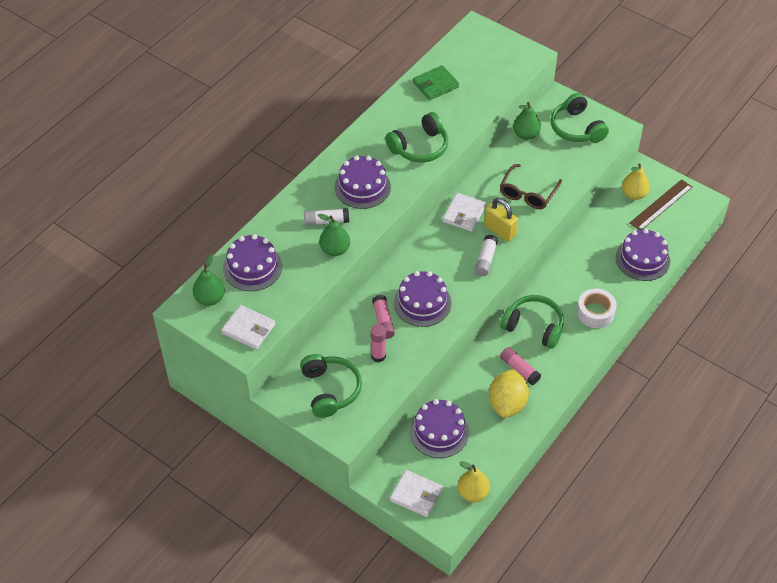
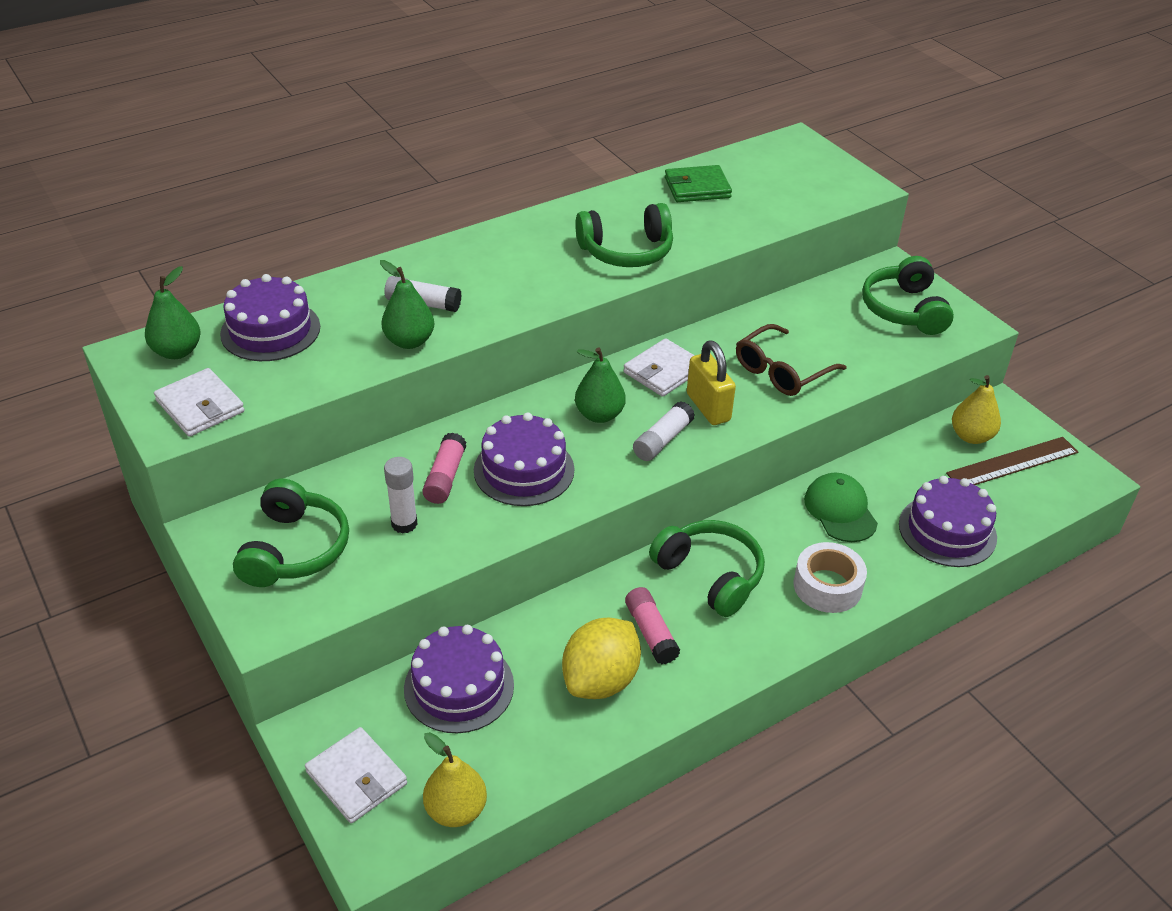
camera: 20 degrees right, 10 degrees down
purple cake [334,156,391,209] -> none
pink glue stick [370,324,386,362] -> white glue stick [384,457,418,534]
green pear [513,102,541,140] -> green pear moved to [575,348,626,423]
none -> green cap [804,473,878,542]

